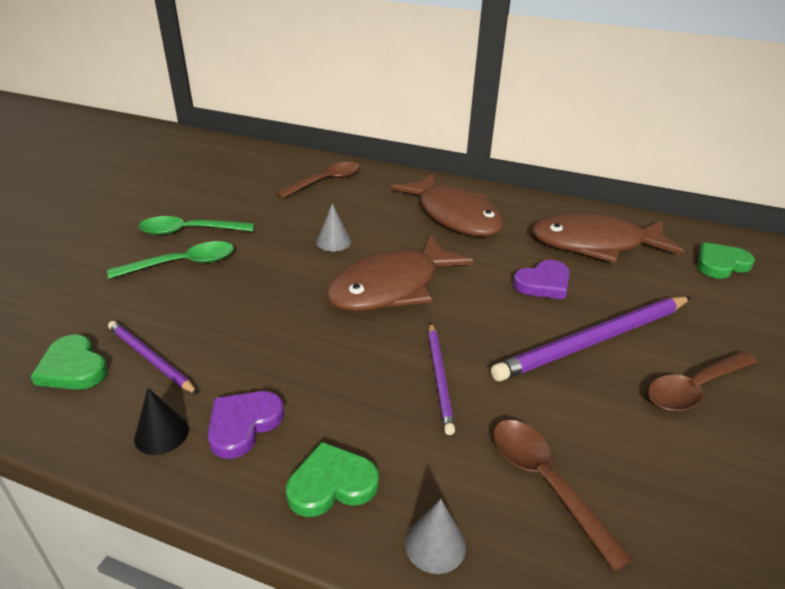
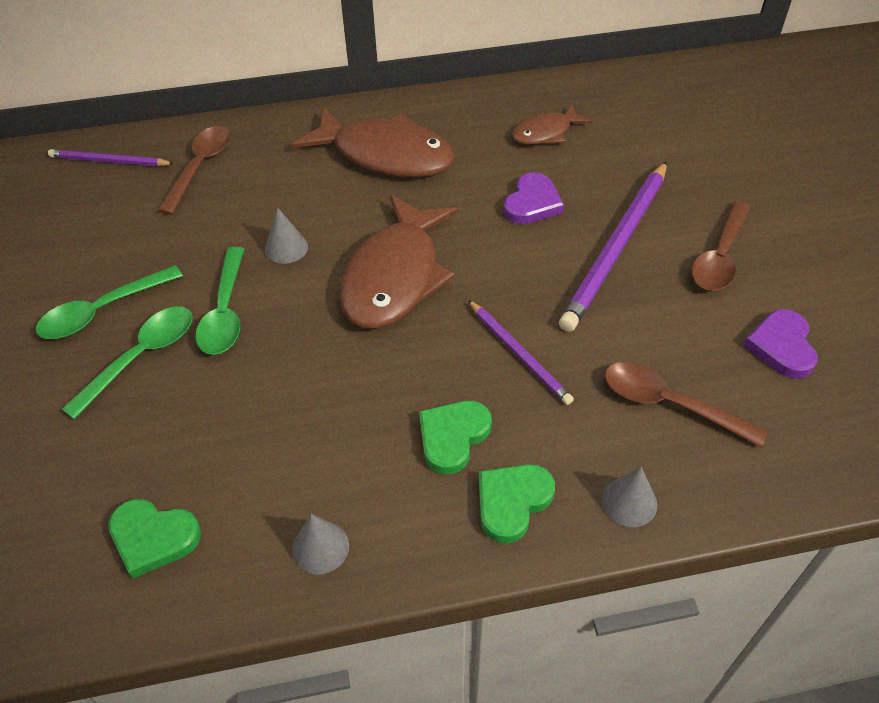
camera: 30 degrees left, 15 degrees up
purple pencil [108,321,198,394] -> purple pencil moved to [48,149,175,166]
black cone [134,388,189,455] -> grey cone [292,514,349,574]
purple heart [208,391,284,459] -> purple heart moved to [743,309,818,379]
brown fish [532,213,684,263] -> brown fish [512,104,592,145], size x0.53
green heart [697,242,755,279] -> green heart moved to [419,401,492,474]
none -> green spoon [195,247,245,355]

